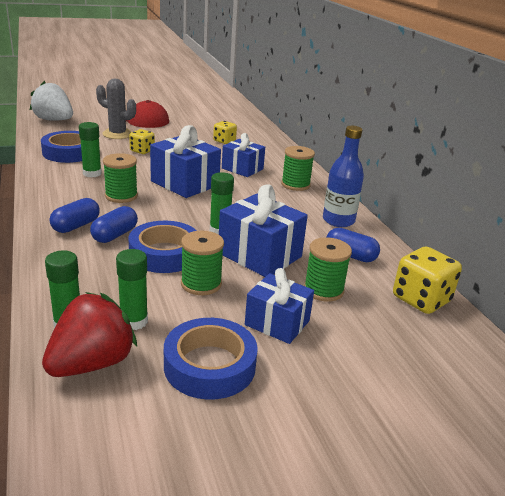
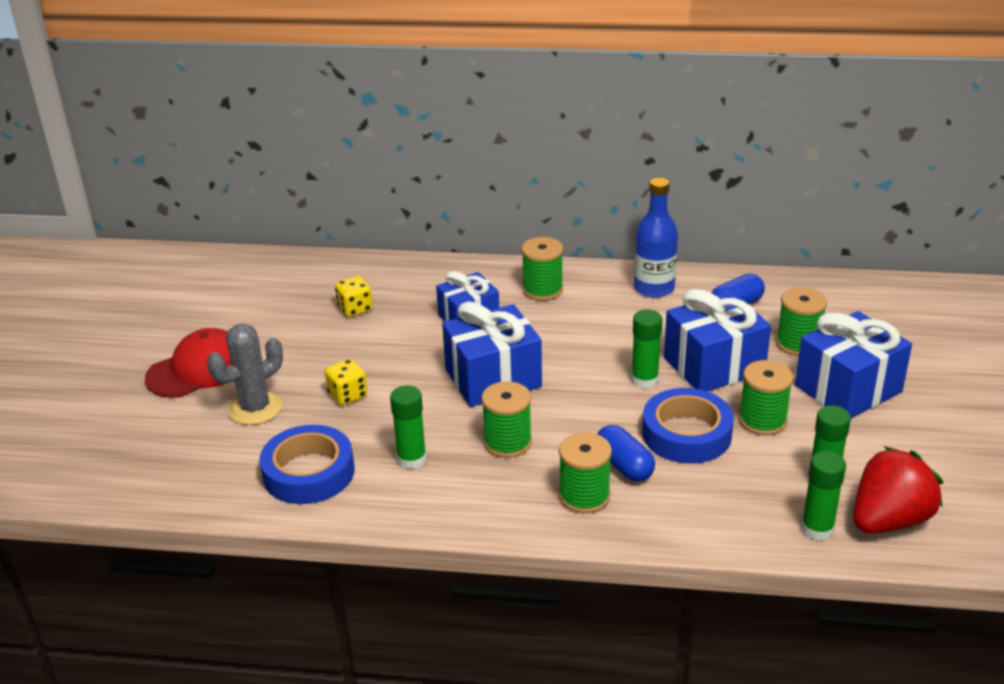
camera: 60 degrees left, 5 degrees up
white strawberry [30,81,73,121] -> none
red strawberry [42,292,137,377] -> red strawberry turned 75 degrees clockwise [853,446,943,533]
blue capsule [50,198,100,233] -> green spool [559,432,612,514]
blue tape [164,318,258,400] -> none
blue gift [245,268,314,344] -> blue gift [795,311,912,418], size x1.51
yellow dice [393,247,462,314] -> none

